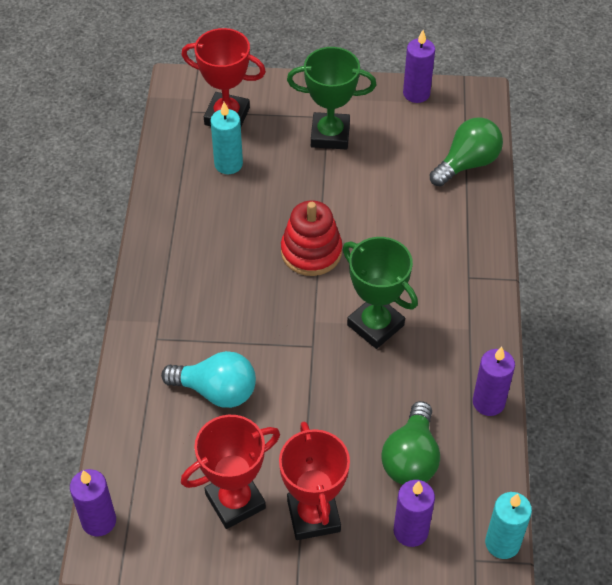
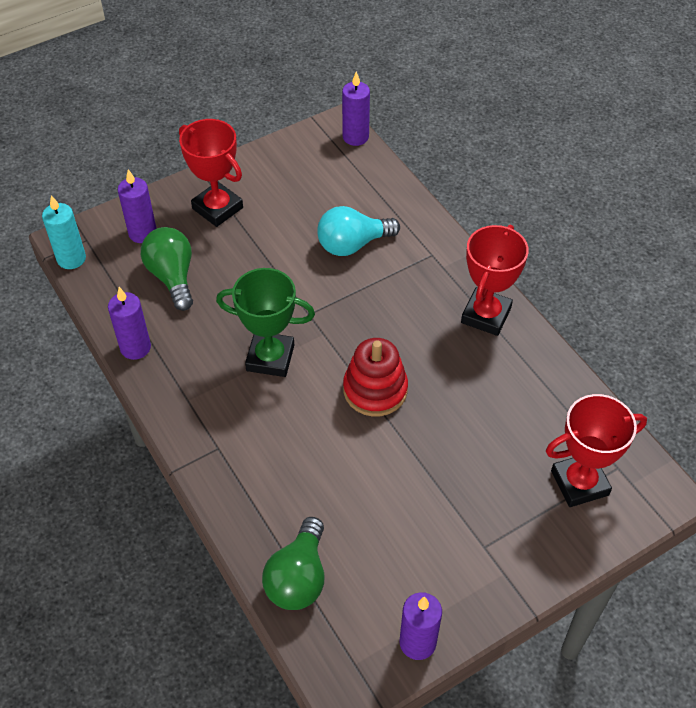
camera: 145 degrees right, 0 degrees up
red trophy [181,415,280,529] -> red trophy moved to [461,225,529,336]
turquoise candle [210,102,243,174] -> none
green trophy [287,47,376,149] -> none

